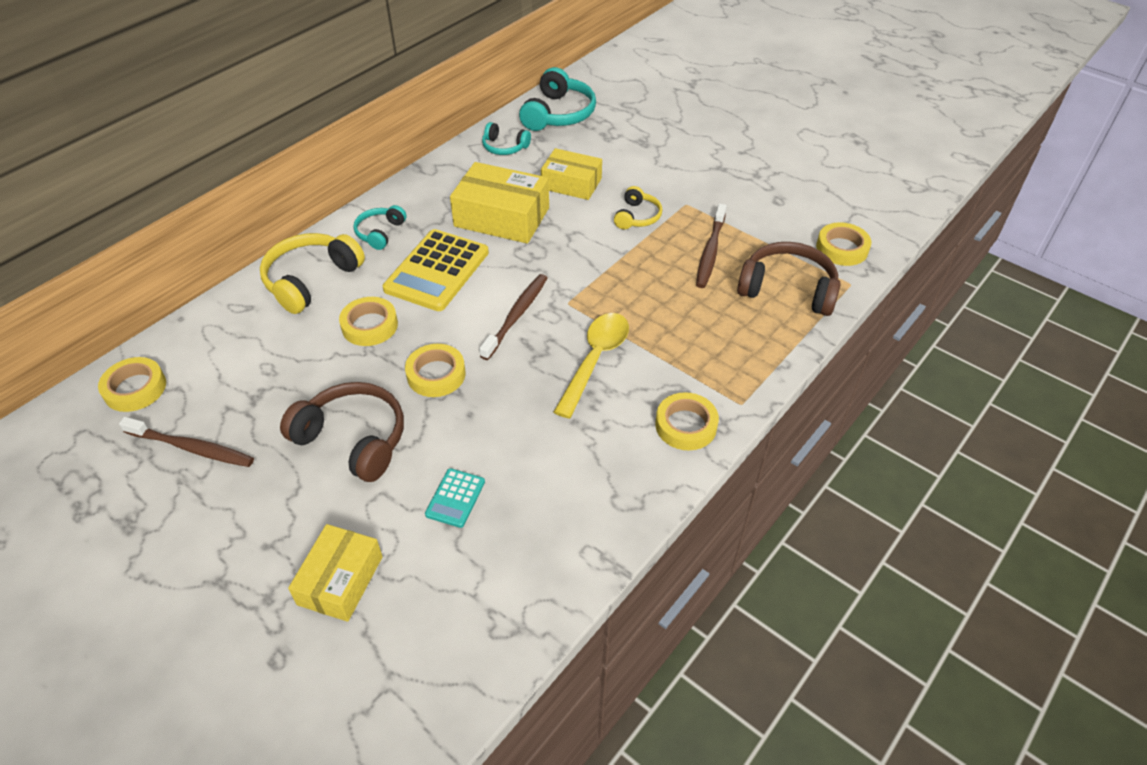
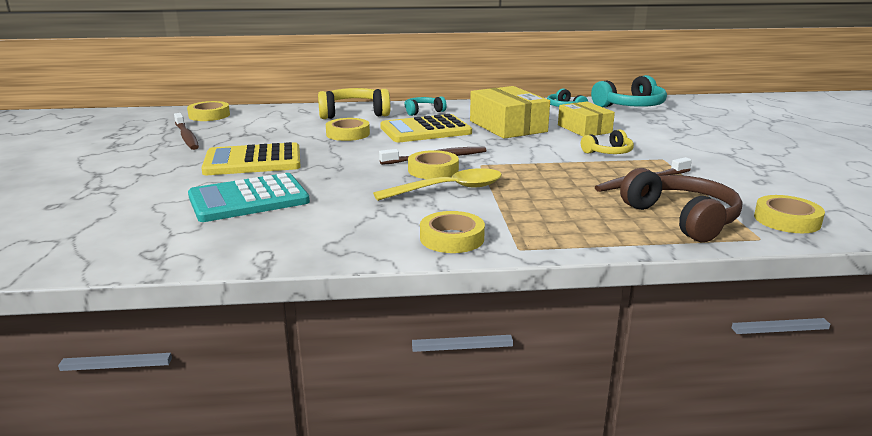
camera: 45 degrees right, 25 degrees down
brown headphones [280,382,404,482] -> yellow calculator [201,142,301,175]
yellow box [288,524,383,622] -> none
yellow tape [405,344,466,397] -> yellow tape moved to [408,150,459,179]
turquoise calculator [425,468,485,528] -> turquoise calculator [188,173,310,222], size x2.07

